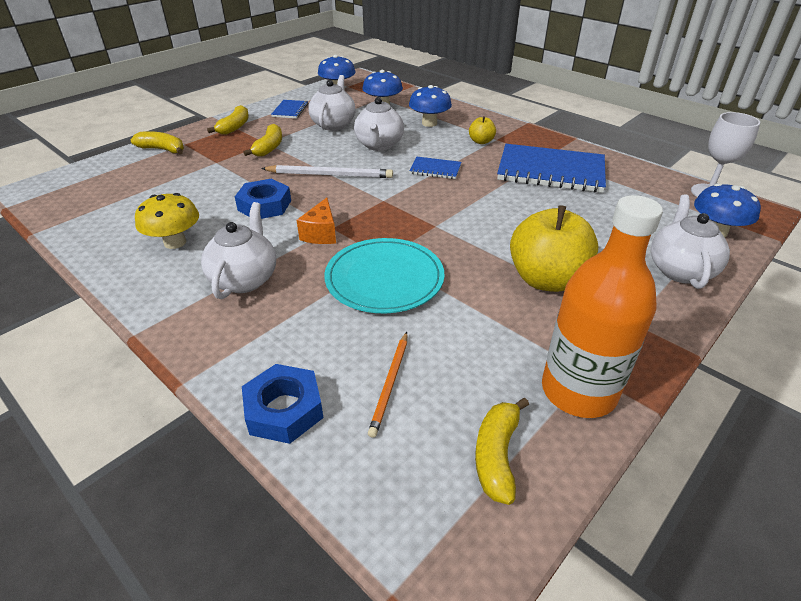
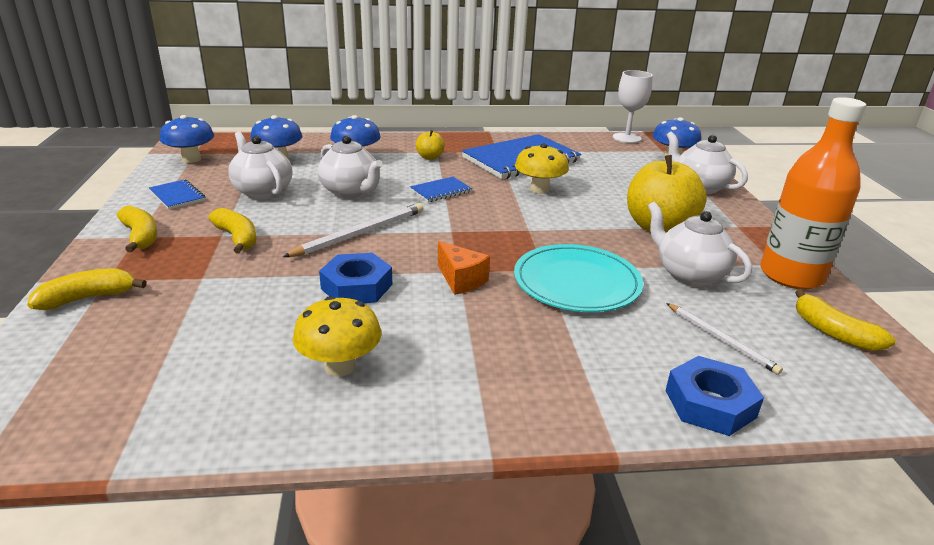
camera: 50 degrees left, 10 degrees down
white teapot [201,202,276,299] -> white teapot moved to [648,202,752,286]
orange pencil [368,332,407,438] -> white pencil [666,303,783,375]
none -> yellow mushroom [515,144,569,194]

